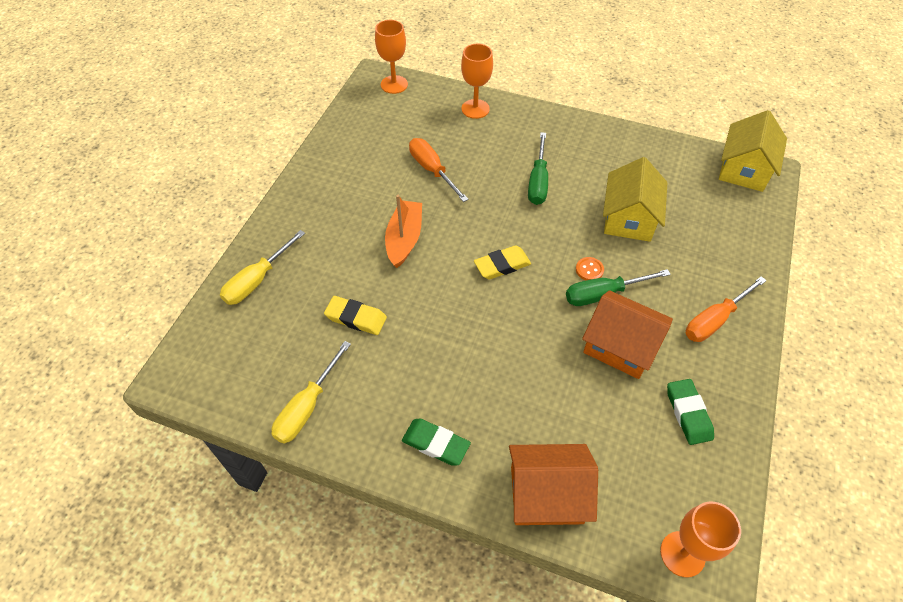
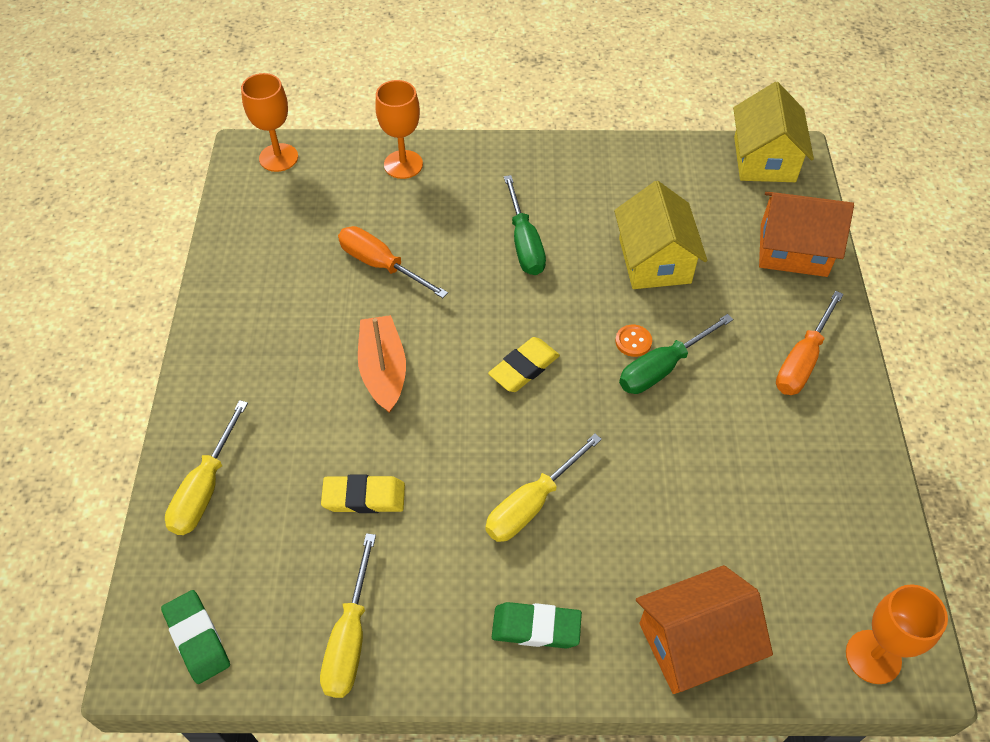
camera: 20 degrees left, 0 degrees up
orange house [582,290,673,379] -> orange house moved to [759,192,854,277]
green eraser [667,379,714,445] -> green eraser moved to [161,590,230,684]
none -> yellow screwdriver [485,434,602,542]

